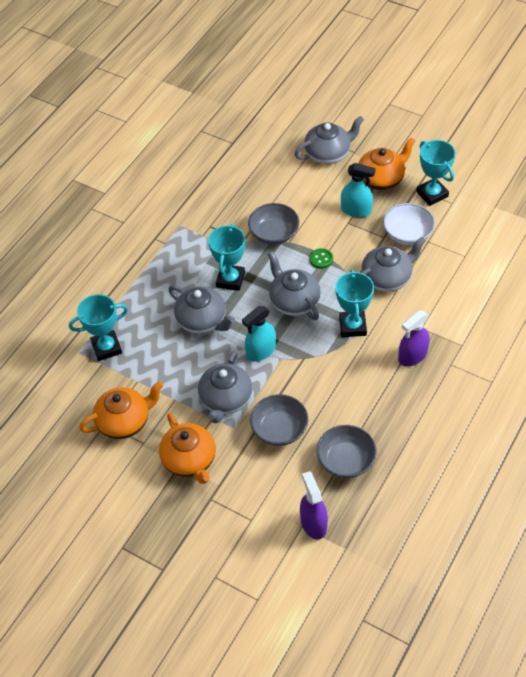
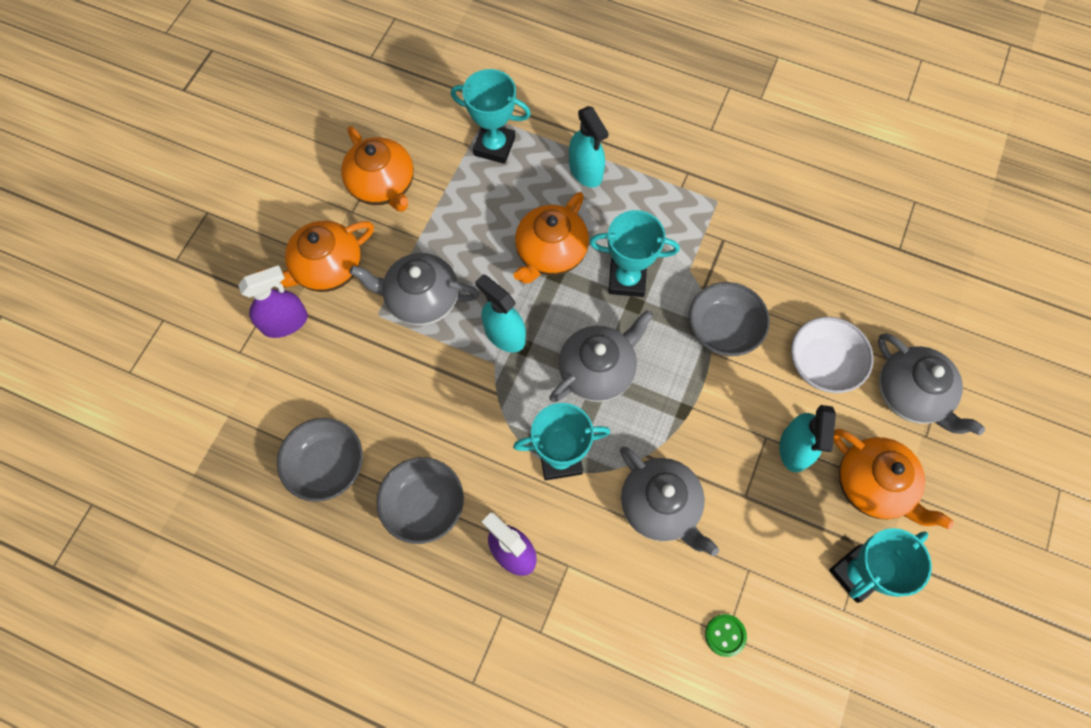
camera: 80 degrees right, 15 degrees up
turquoise trophy [69,294,128,361] -> turquoise trophy turned 45 degrees counterclockwise [451,69,531,164]
grey teapot [169,285,235,334] -> orange teapot [514,192,589,284]
grey bowl [250,394,308,446] -> grey bowl moved to [376,457,464,544]
purple spray bottle [300,471,328,539] -> purple spray bottle moved to [238,265,308,338]
green button [310,248,333,269] -> green button moved to [705,614,747,657]
white bowl [383,203,435,245] -> white bowl moved to [791,317,874,393]
none -> turquoise spray bottle [569,106,609,188]

